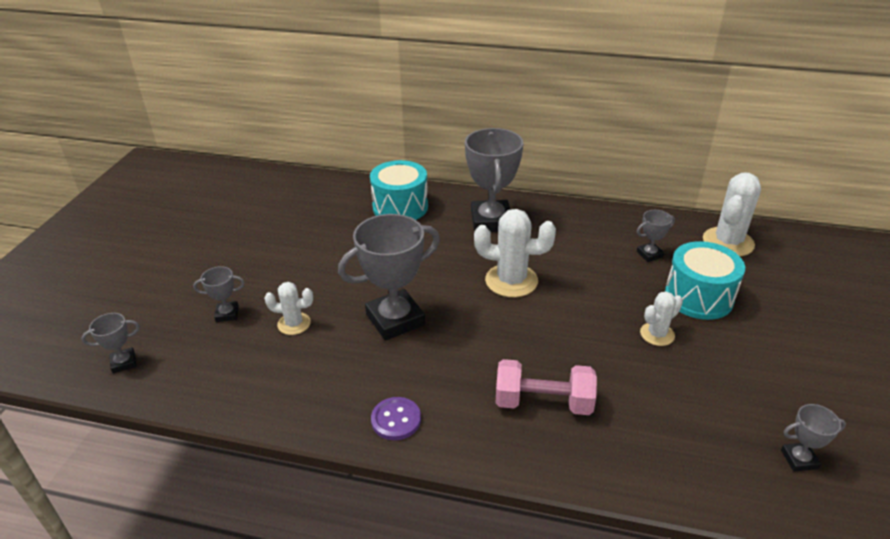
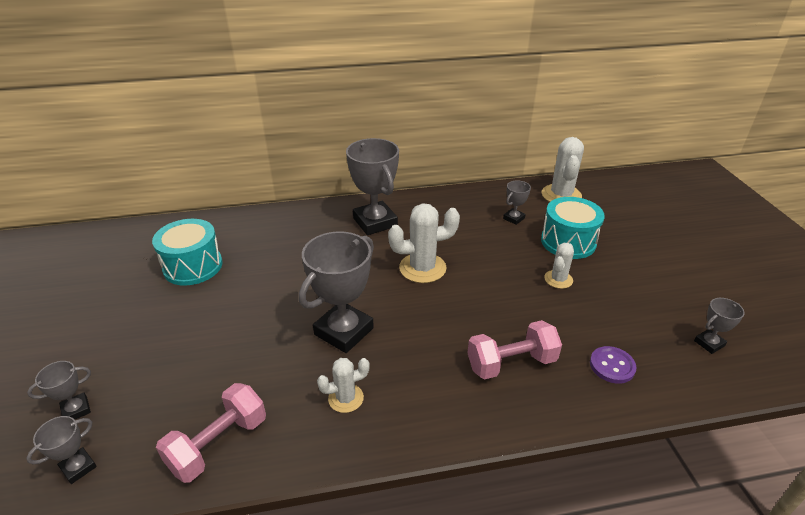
camera: 25 degrees left, 0 degrees up
grey trophy [193,266,245,322] -> grey trophy moved to [27,361,91,420]
white cactus [264,282,313,335] -> white cactus moved to [317,358,370,413]
turquoise drum [370,160,428,220] -> turquoise drum moved to [152,219,223,286]
purple button [371,397,421,440] -> purple button moved to [590,346,637,384]
none -> pink dumbbell [156,383,266,483]

